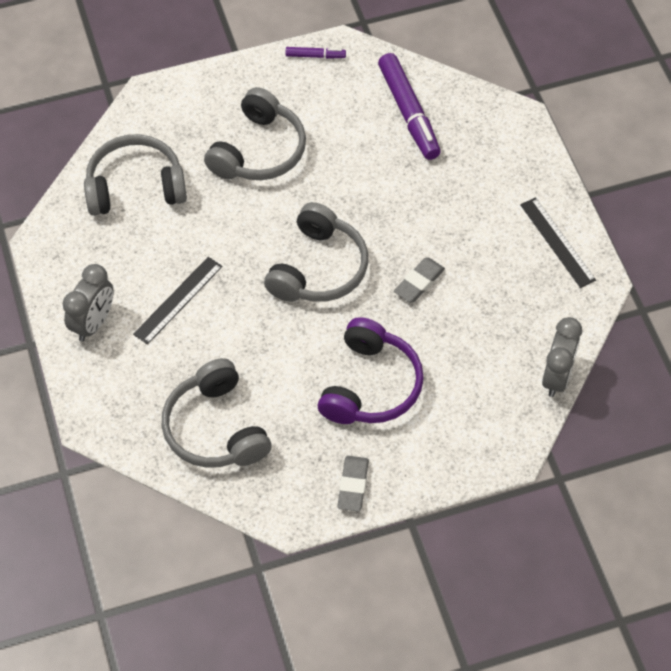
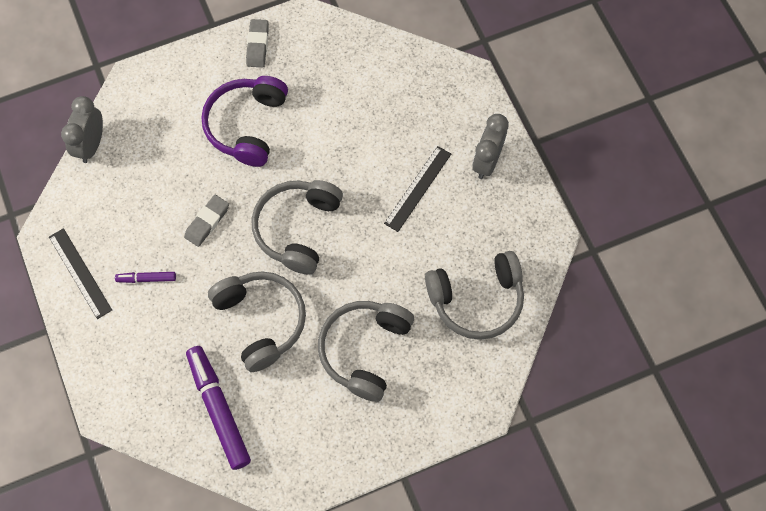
camera: 175 degrees right, 10 degrees up
grey headphones [162,358,271,468] -> grey headphones moved to [208,271,306,372]
purple marker [286,47,346,59] -> purple marker moved to [115,272,176,283]

